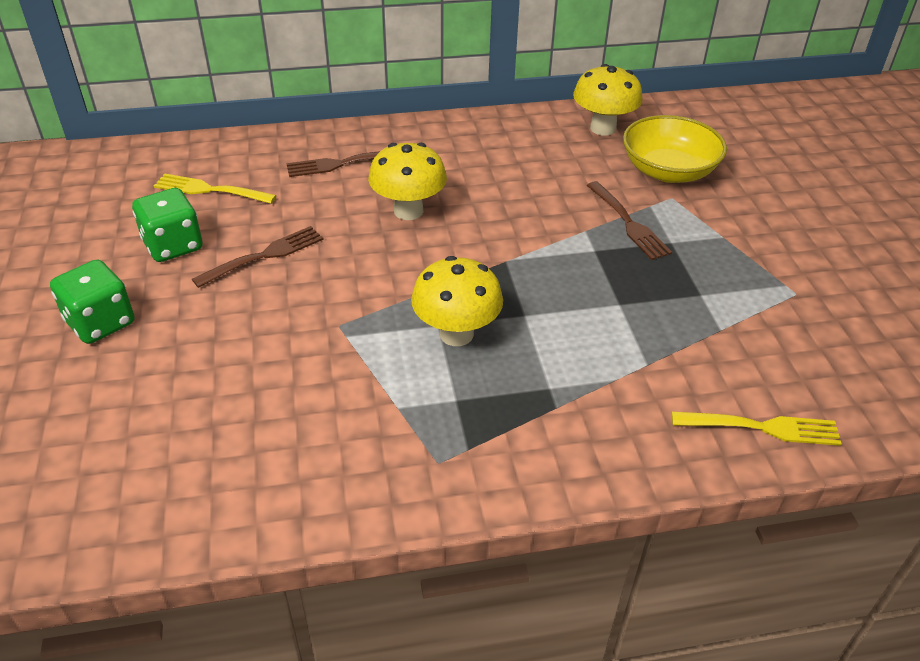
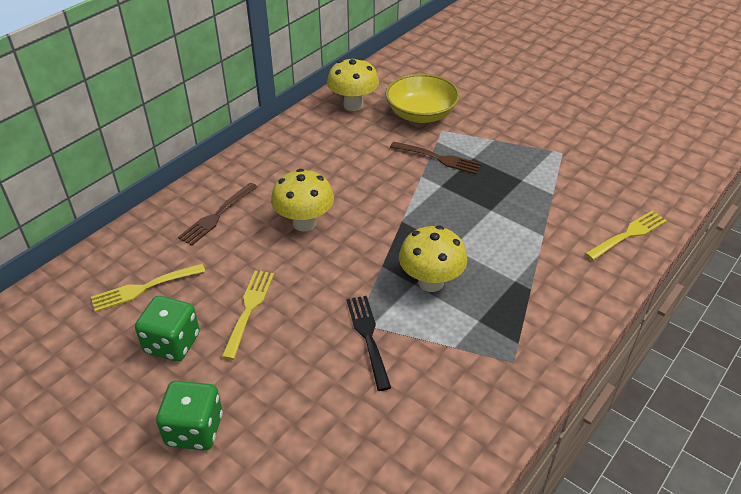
camera: 40 degrees left, 0 degrees up
brown fork [192,226,324,288] -> yellow fork [222,270,274,360]
none -> black fork [346,296,391,391]

